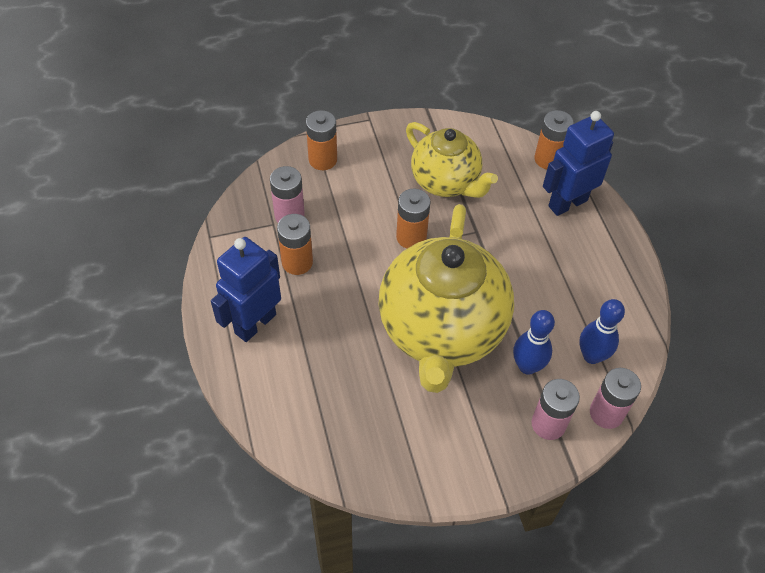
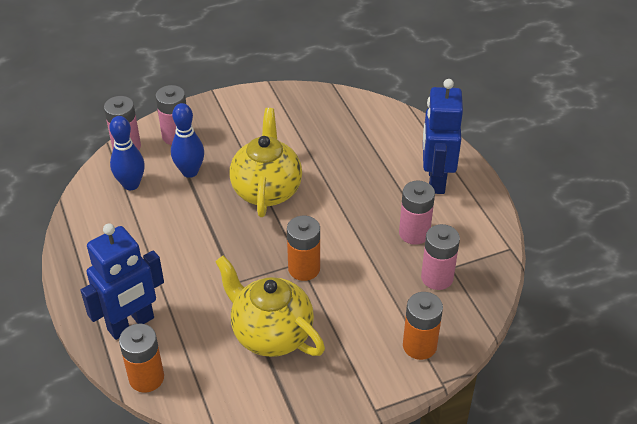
camera: 175 degrees right, 10 degrees down
blue robot [211,237,281,342] -> blue robot turned 150 degrees clockwise [423,79,463,194]
orange battery [277,214,313,275] -> pink battery [399,180,435,245]
yellow teapot [379,204,514,393] -> yellow teapot [230,108,302,217], size x0.60

